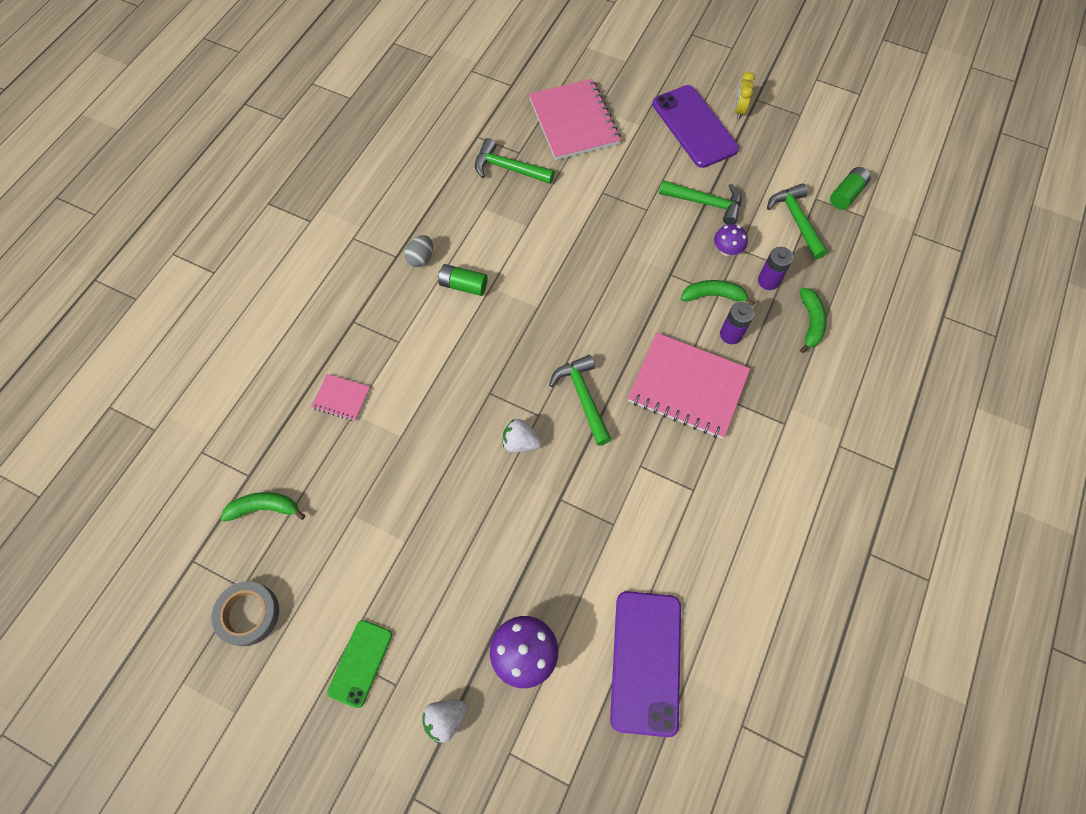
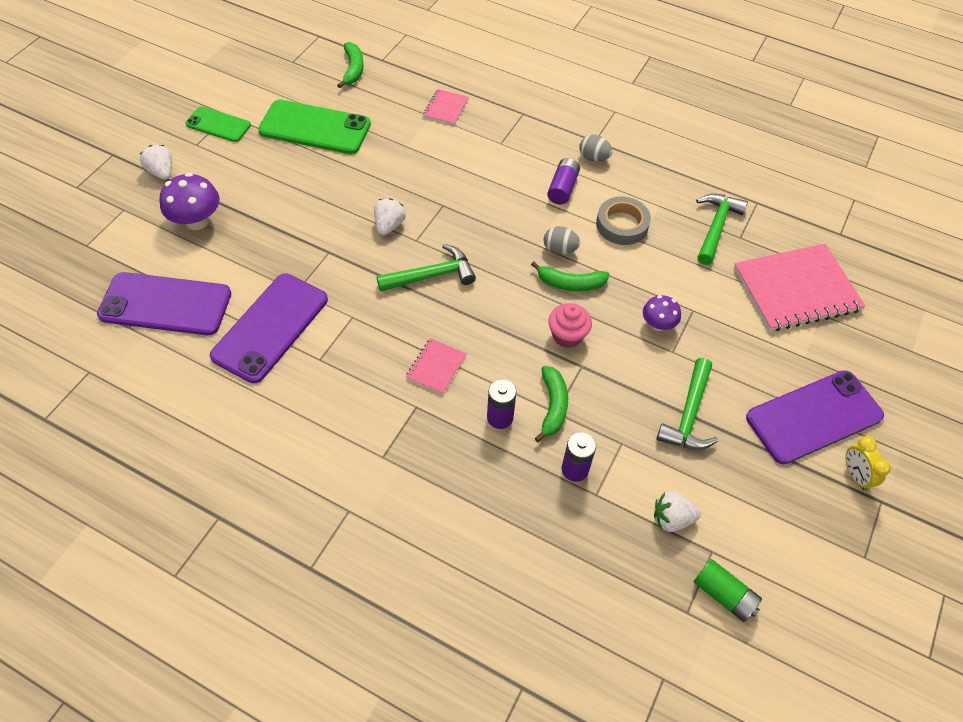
camera: 90 degrees right, 10 degrees down
grey tape [211,581,279,646] -> grey tape moved to [596,196,651,245]
green battery [438,264,488,296] -> purple battery [547,158,580,205]
pink notebook [628,333,750,439] -> pink notebook [406,338,466,394], size x0.47
purple mushroom [714,224,748,256] -> purple mushroom moved to [643,295,681,331]
yellow clock [734,72,755,119] -> yellow clock turned 120 degrees counterclockwise [845,436,891,491]
green hammer [767,183,828,259] -> white strawberry [654,491,701,532]
green banana [799,288,827,353] -> green banana moved to [531,261,610,291]
none -> purple phone [210,274,328,383]
none -> green phone [258,100,371,154]
none -> grey egg [543,226,580,255]
none -> pink cupcake [548,303,592,348]

